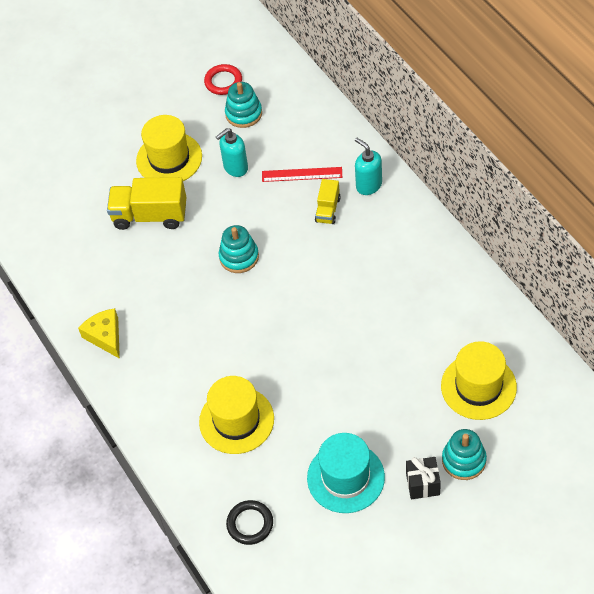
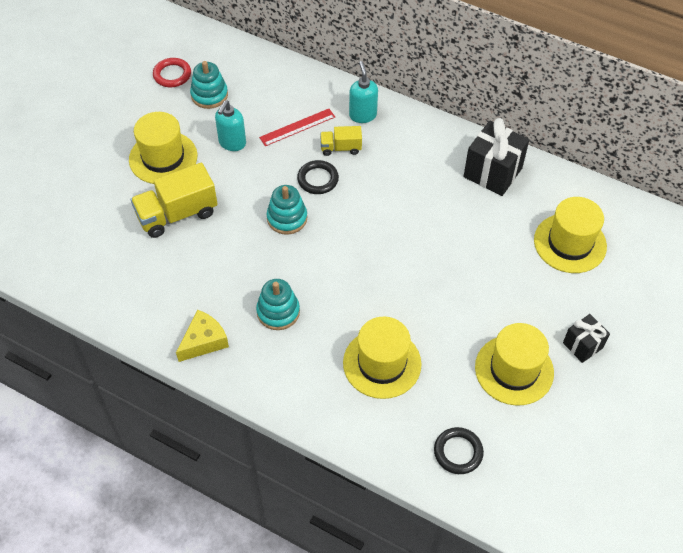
camera: 35 degrees left, 0 degrees up
yellow cheese [78,308,120,359] -> yellow cheese turned 105 degrees clockwise [176,310,229,362]
turquoise hat [307,433,385,513] -> yellow hat [475,323,554,406]
yellow truck [315,179,341,224] -> yellow truck turned 105 degrees clockwise [320,126,362,156]
turquoise soap dispenser [355,138,382,195] -> turquoise soap dispenser turned 60 degrees clockwise [349,61,378,123]
turquoise stacking toy [442,429,487,480] -> turquoise stacking toy moved to [256,279,300,330]
none -> black ring [297,160,339,194]
none -> black gift [463,118,529,196]

